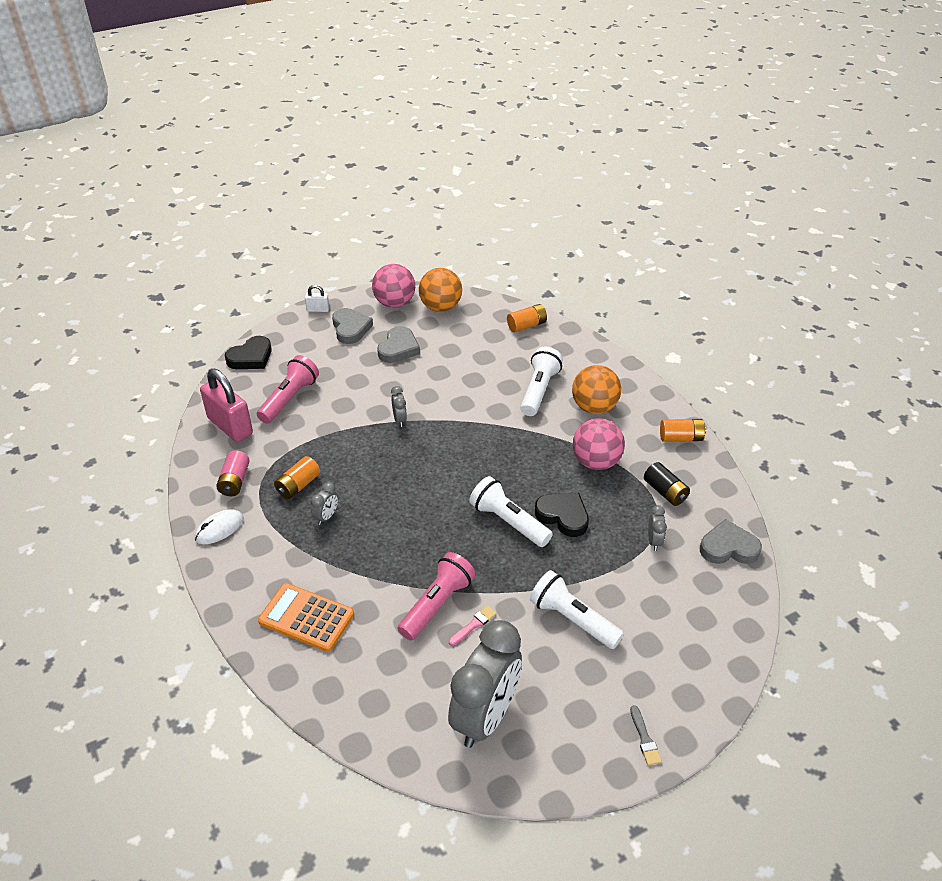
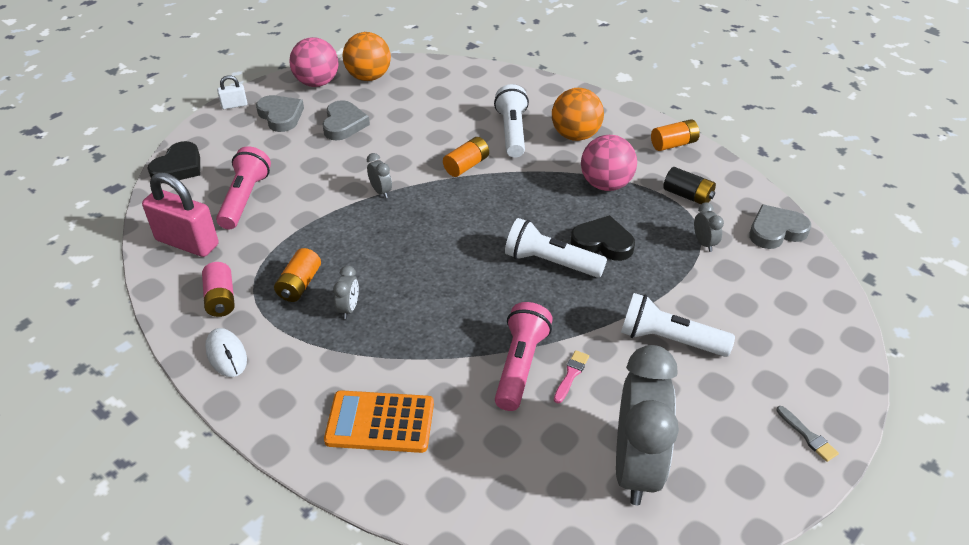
camera: 20 degrees left, 0 degrees up
white mouse [195,509,244,544] -> white mouse turned 60 degrees counterclockwise [205,328,247,377]
orange battery [507,304,547,333] -> orange battery moved to [443,137,489,177]

